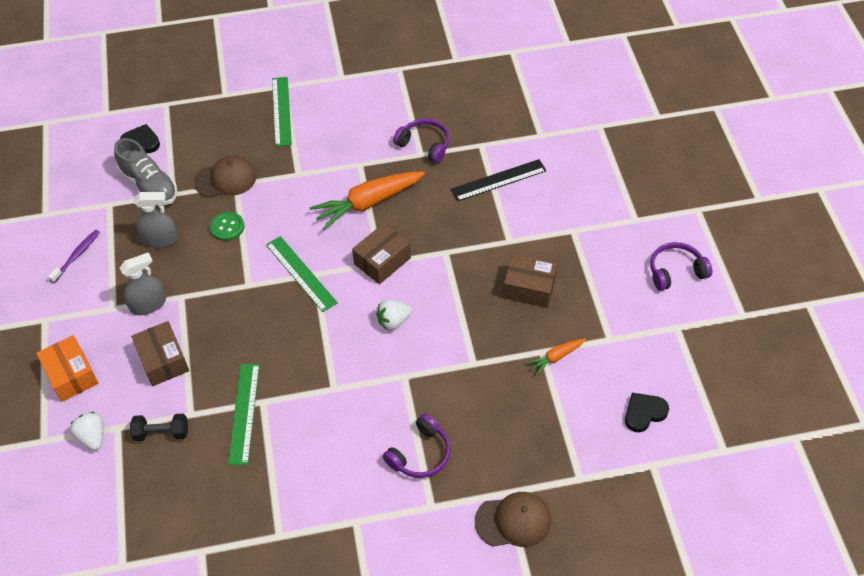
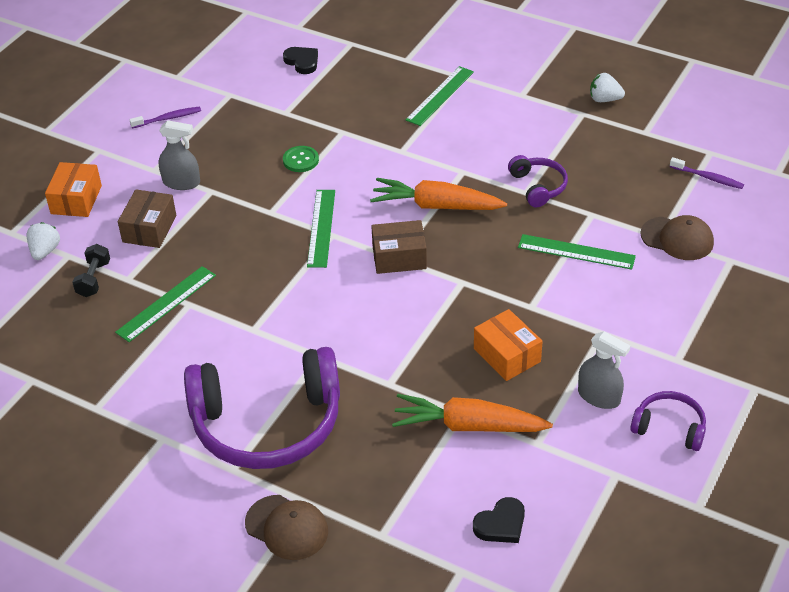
camera: 40 degrees right, 10 degrees down
grey shoe [114,138,177,205] -> none
black dumbbell [130,414,188,441] -> black dumbbell turned 60 degrees clockwise [72,244,110,297]
grey spray bottle [134,192,178,248] -> grey spray bottle moved to [578,331,630,409]
brown cap [194,155,256,198] -> brown cap moved to [640,215,714,260]
white strawberry [376,300,412,331] -> white strawberry moved to [590,73,625,102]
purple headphones [383,413,451,478] -> purple headphones [184,347,340,469], size x2.17
black ruler [451,159,547,202] -> green ruler [518,234,636,270]
brown box [503,254,557,308] -> orange box [474,309,543,381]
orange carrot [526,339,586,376] -> orange carrot [392,394,553,432], size x2.02
black heart [625,393,669,432] -> black heart turned 135 degrees clockwise [473,497,525,543]
none -> purple toothbrush [670,157,744,189]

